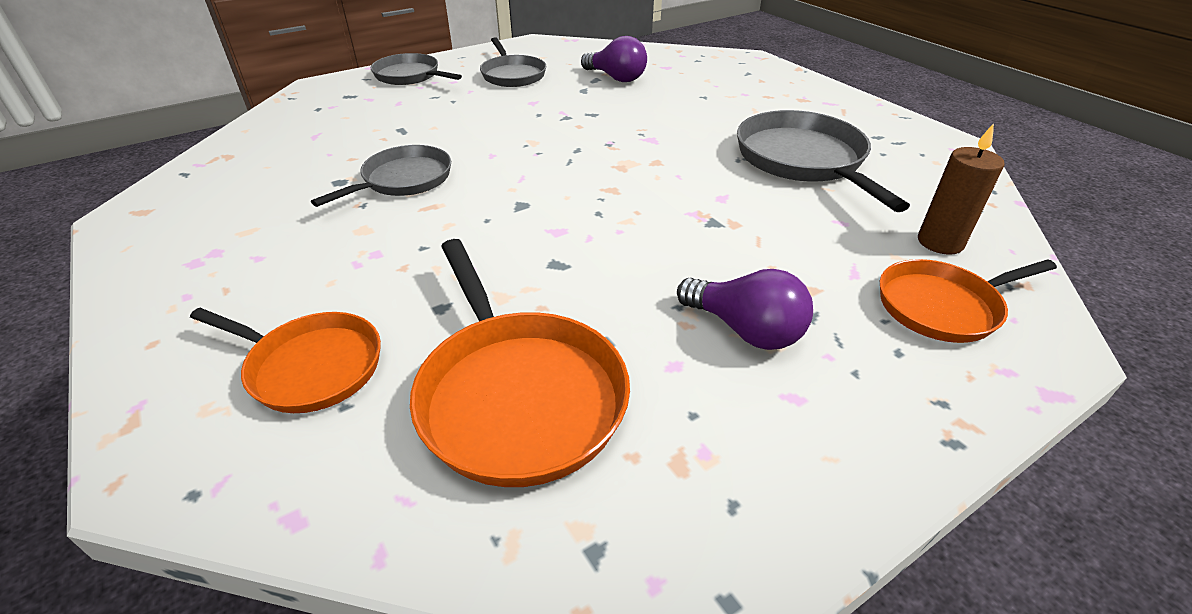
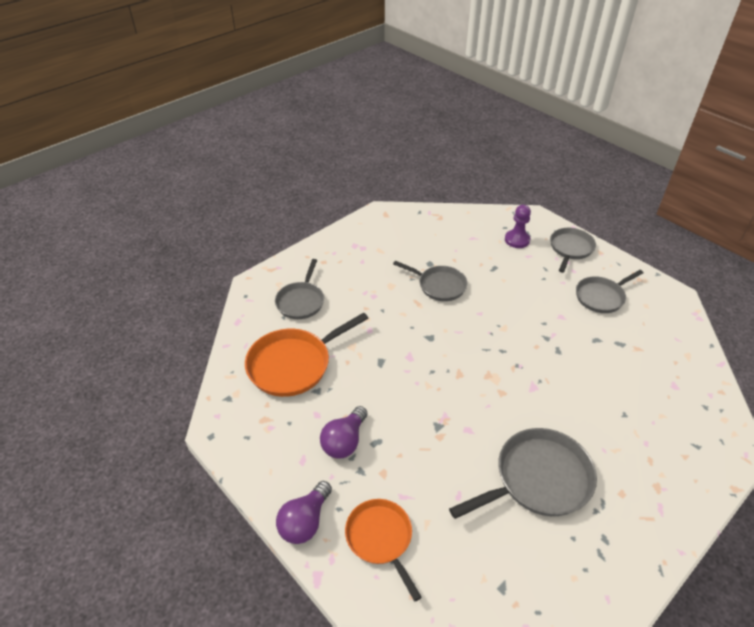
camera: 80 degrees right, 5 degrees up
orange pan [190,308,381,413] -> grey pan [275,259,324,319]
purple light bulb [581,36,647,82] -> purple light bulb moved to [276,481,332,544]
brown candle [918,123,1005,255] -> none
none -> purple pawn [505,205,531,248]

